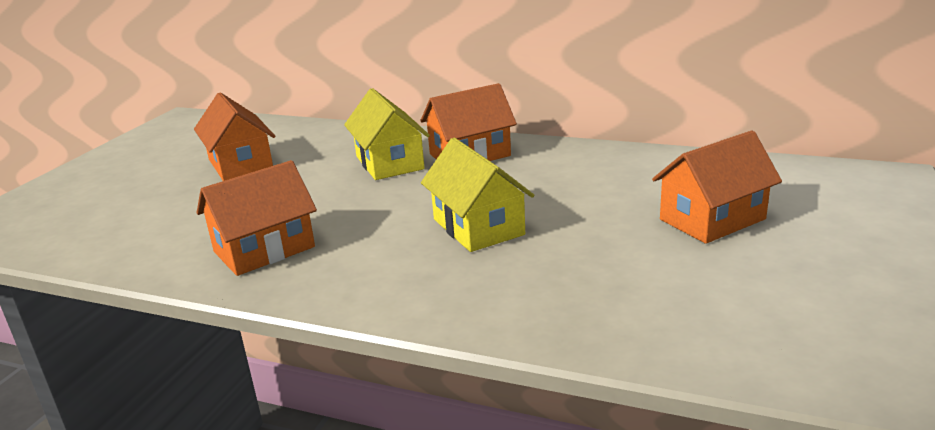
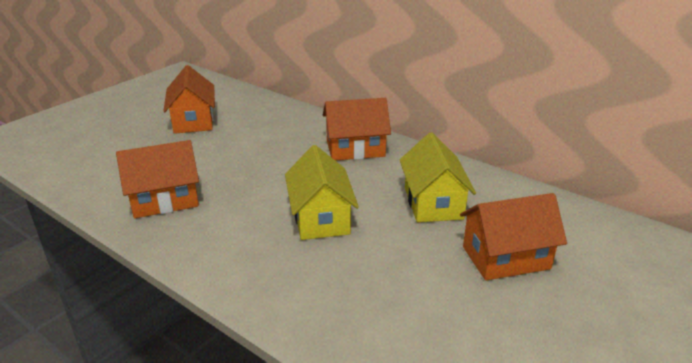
camera: 15 degrees right, 5 degrees up
yellow house [344,88,430,180] -> yellow house moved to [400,132,476,222]

